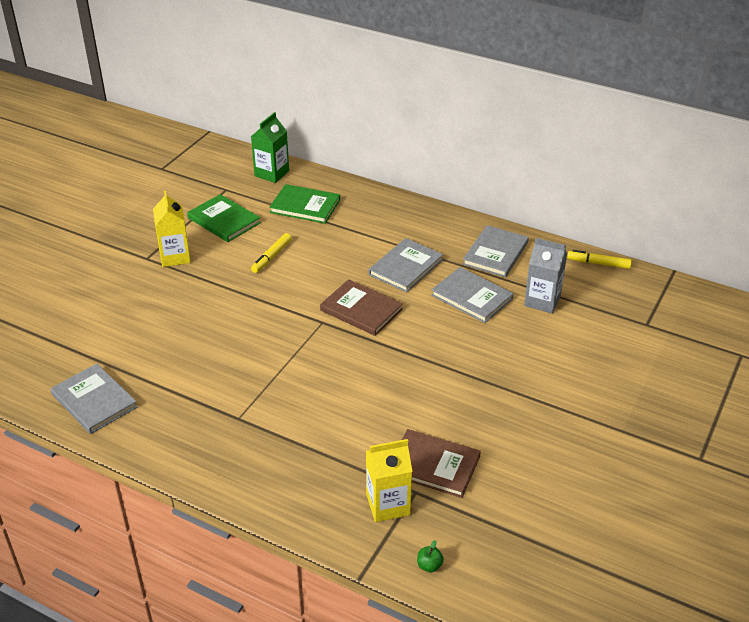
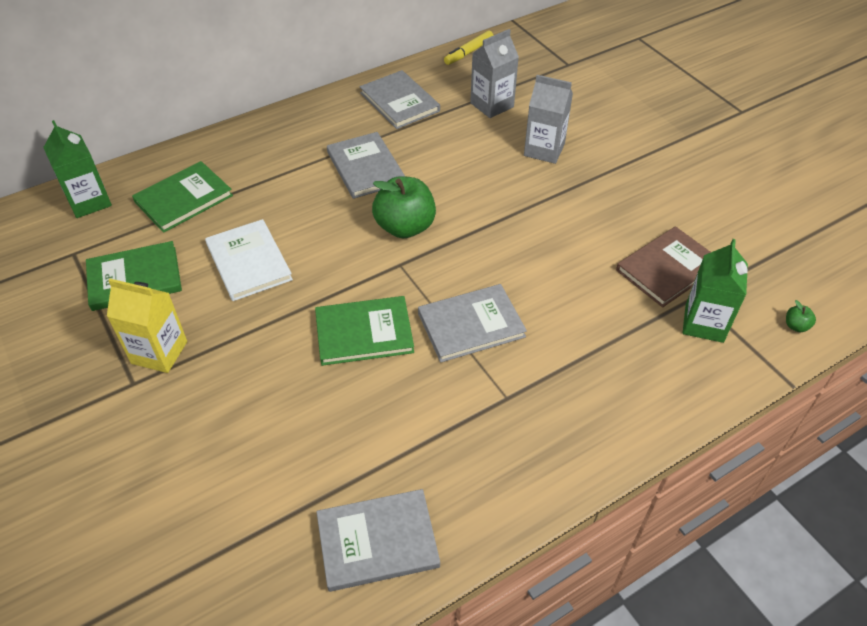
camera: 60 degrees left, 10 degrees up
yellow marker [251,233,292,273] -> white book [205,219,293,301]
brown book [320,279,403,336] -> green apple [372,176,436,238]
yellow carton [366,439,412,522] -> green carton [683,239,748,343]
grey book [431,267,514,323] -> grey book moved to [418,284,527,363]
none -> green book [315,296,414,366]
none -> grey carton [524,75,573,164]

